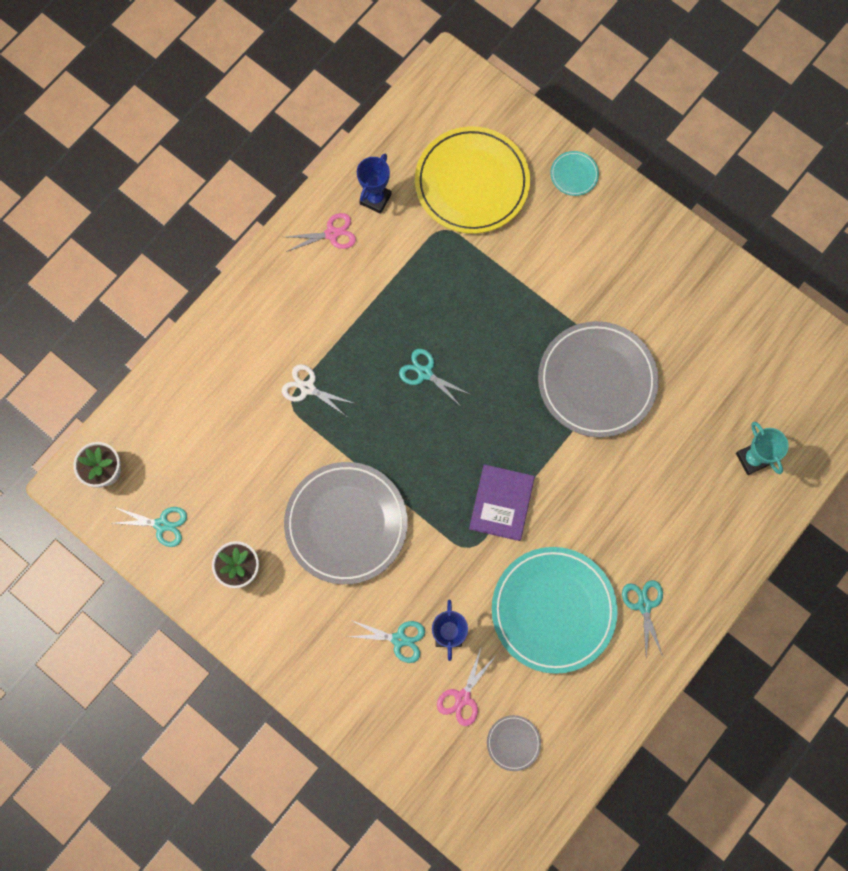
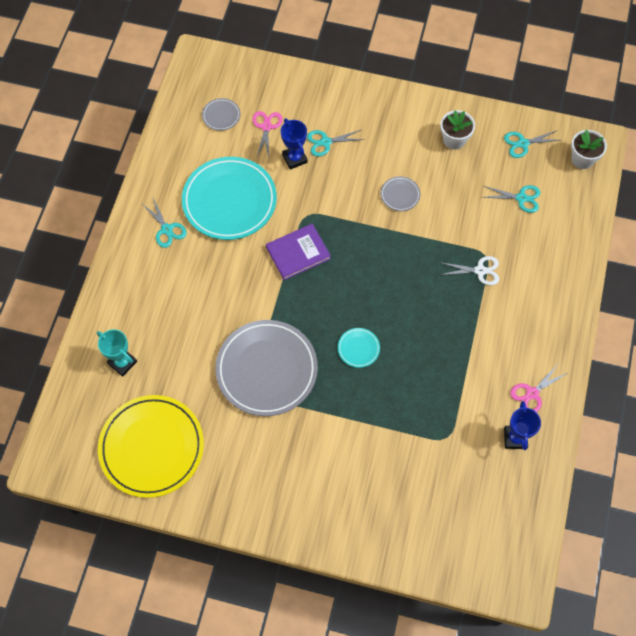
camera: 155 degrees right, 10 degrees down
grey plate [284,462,408,584] -> grey plate [381,176,420,211], size x0.42
turquoise scissors [399,349,469,405] -> turquoise scissors moved to [482,185,540,213]
yellow plate [415,126,530,234] -> yellow plate moved to [98,395,204,498]
purple book [469,464,535,541] -> purple book turned 75 degrees clockwise [266,224,331,280]
turquoise plate [550,151,599,196] -> turquoise plate moved to [338,328,380,368]

